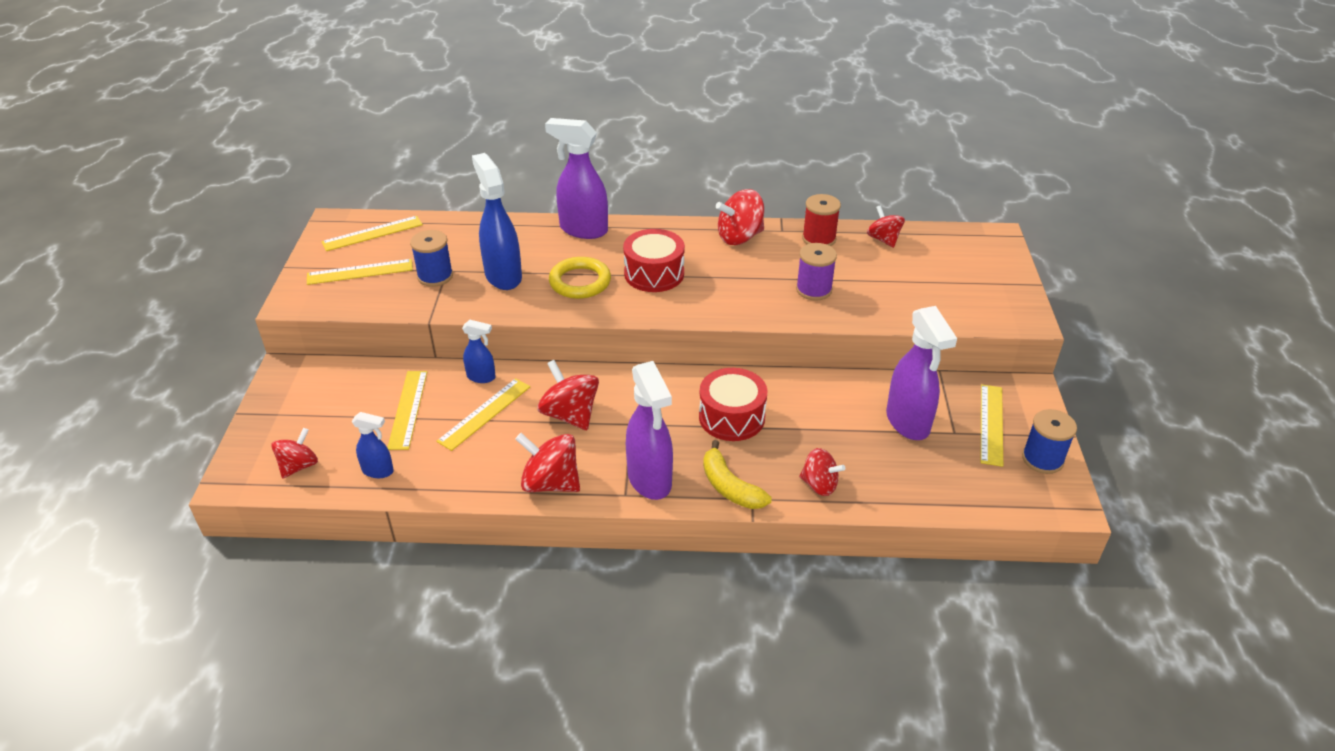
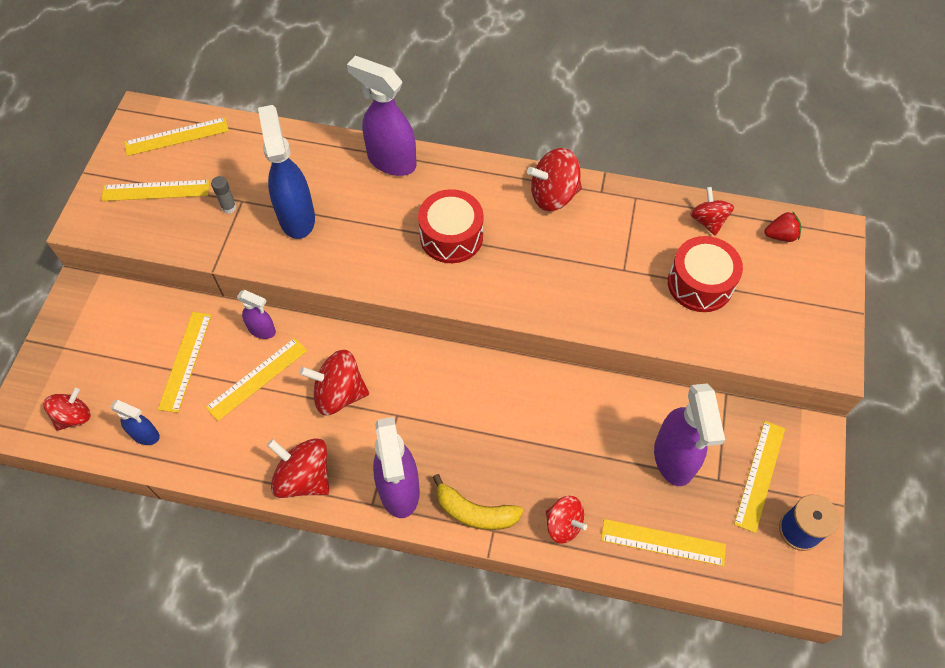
camera: 10 degrees right, 20 degrees up
blue spool [410,230,453,287] -> grey glue stick [211,176,236,214]
blue spray bottle [462,320,496,383] -> purple spray bottle [237,290,276,339]
red spinning top [537,360,599,430] -> red spinning top turned 60 degrees counterclockwise [299,350,369,415]
yellow ring [549,257,611,299] -> none
red drum [699,368,768,441] -> red drum moved to [668,236,743,312]
yellow banana [703,440,772,509] -> yellow banana turned 45 degrees counterclockwise [433,474,523,530]
purple spool [796,243,837,301] -> none
red spool [802,194,841,246] -> none
none -> yellow ruler [601,519,726,566]
none -> red strawberry [765,211,801,242]

